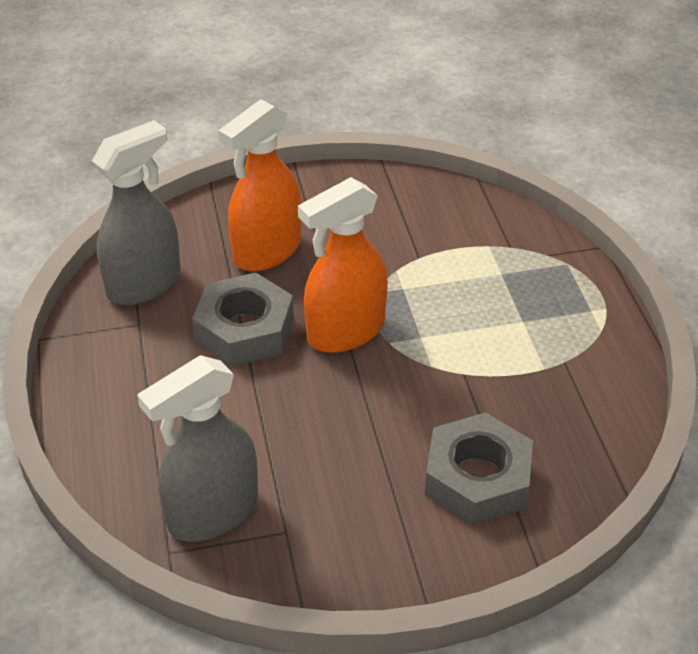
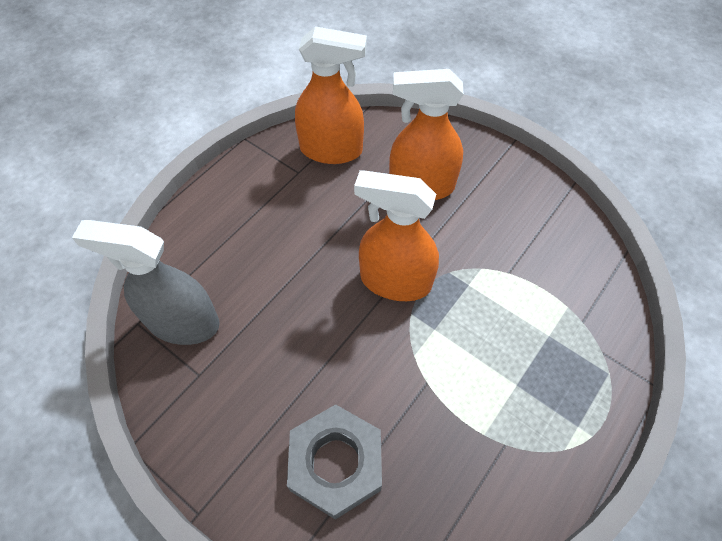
camera: 50 degrees right, 15 degrees up
grey spray bottle [92,120,181,305] -> orange spray bottle [295,26,367,164]
grey nut [192,272,294,367] -> none

